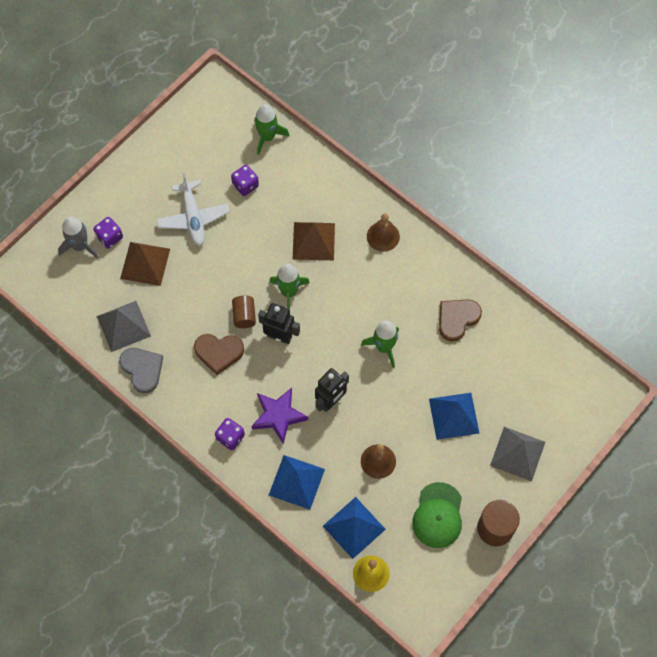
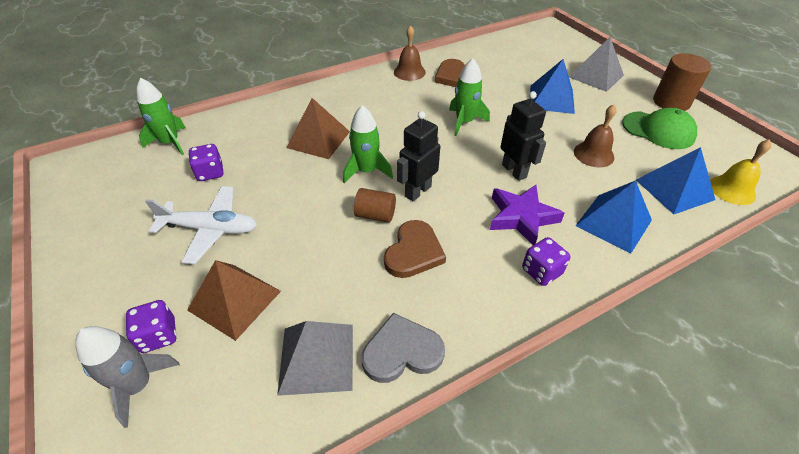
camera: 70 degrees left, 20 degrees down
brown bell [367,213,400,252] -> brown bell moved to [394,25,426,81]

